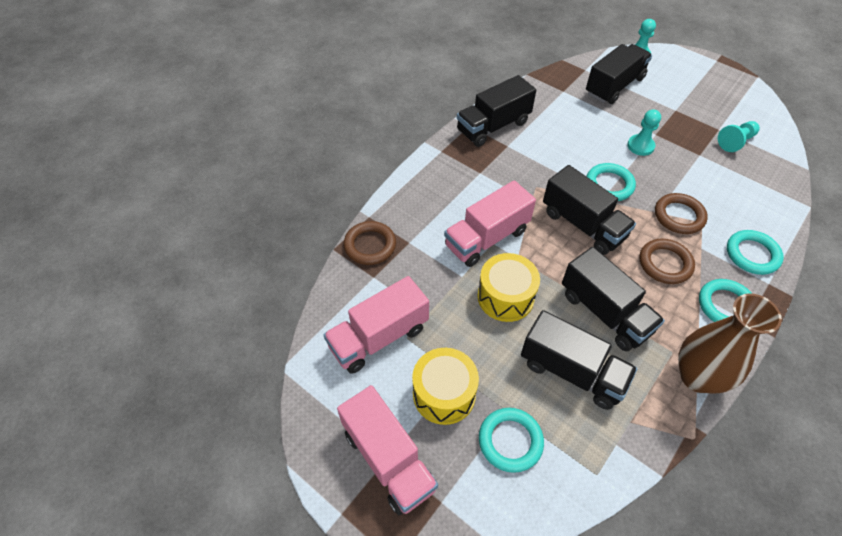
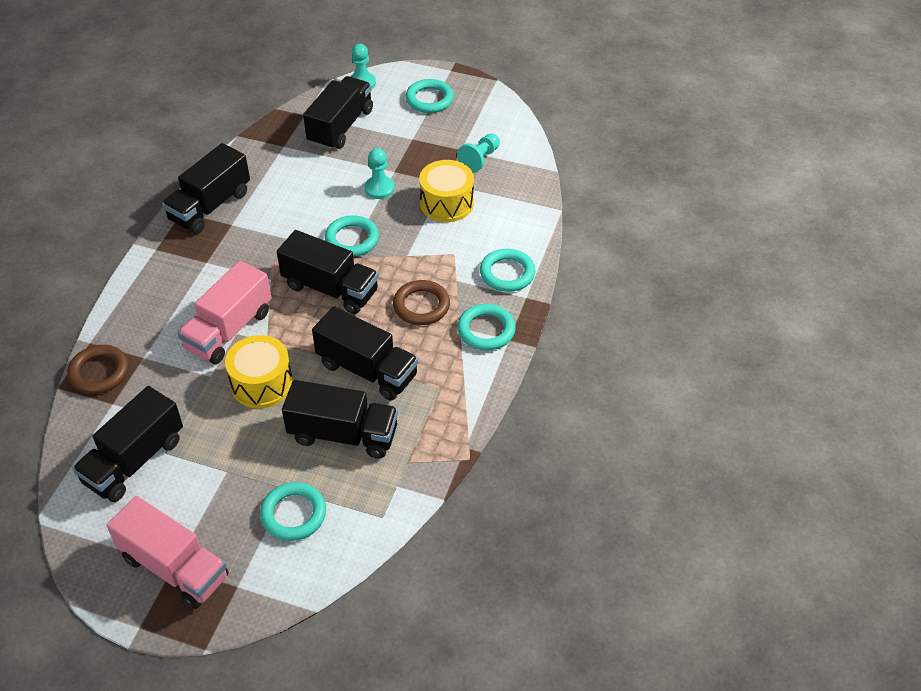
camera: 20 degrees left, 5 degrees down
pink truck [323,276,429,374] -> black truck [72,386,183,502]
yellow drum [412,348,479,425] -> yellow drum moved to [419,160,474,222]
brown ring [655,193,708,234] -> none
brown vase [678,293,782,394] -> none
none -> turquoise ring [406,79,454,113]

